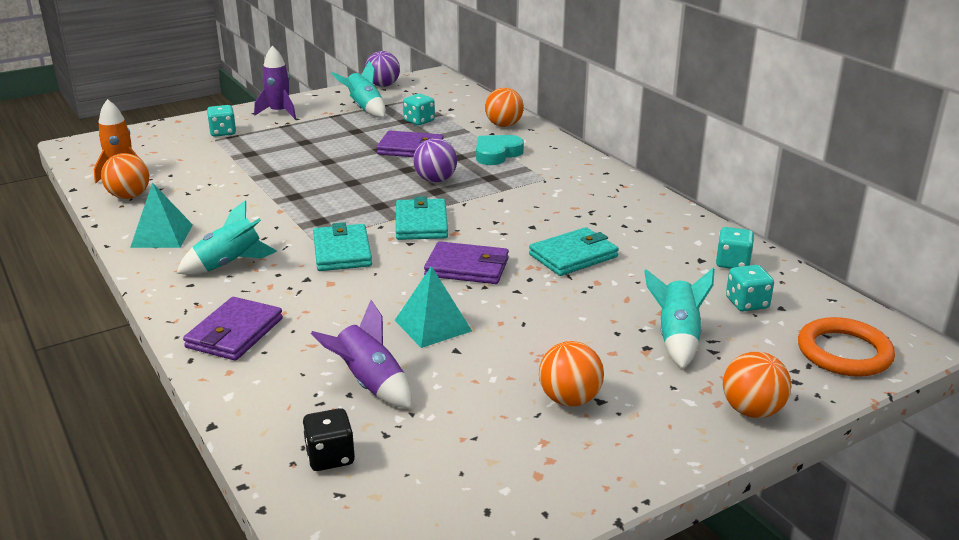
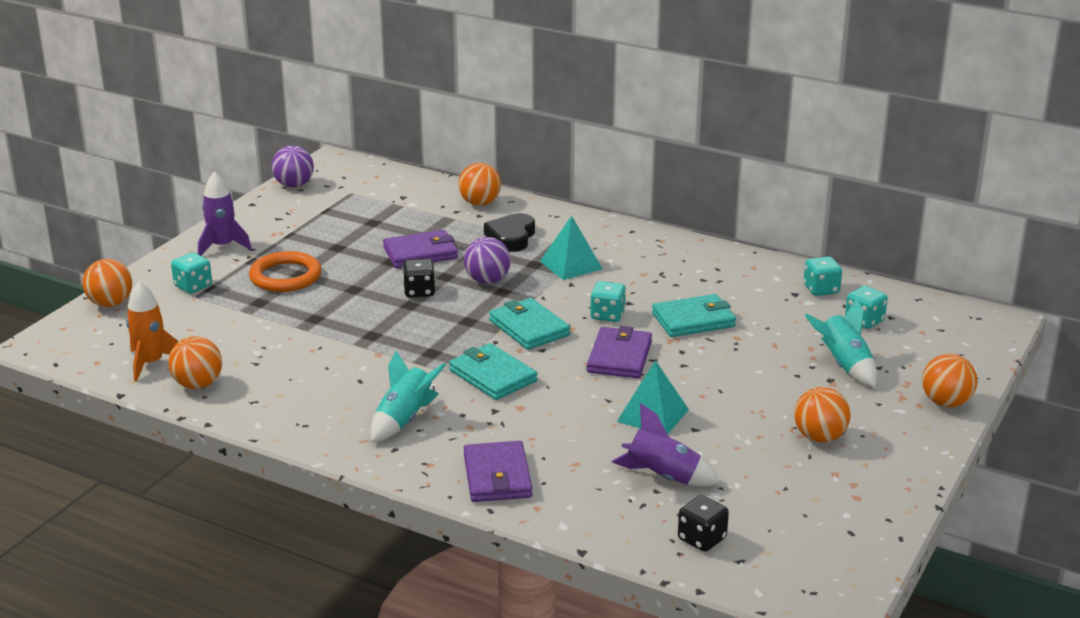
camera: 30 degrees left, 0 degrees up
turquoise pyramid [130,182,193,248] -> turquoise pyramid moved to [540,216,603,280]
turquoise rocket [331,61,386,118] -> none
turquoise dice [403,94,435,125] -> turquoise dice moved to [590,281,626,322]
purple wallet [424,241,509,284] -> purple wallet turned 60 degrees counterclockwise [587,326,652,378]
turquoise heart [476,135,524,165] -> black heart [484,213,535,252]
turquoise wallet [529,227,619,276] -> turquoise wallet turned 45 degrees clockwise [652,294,736,337]
orange ring [798,317,895,377] -> orange ring moved to [249,251,322,292]
none -> orange ball [83,259,132,307]
none -> black dice [402,259,435,298]

